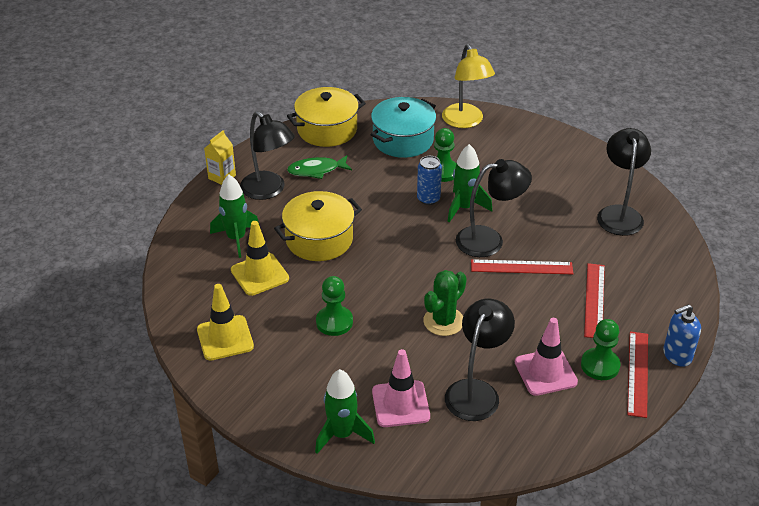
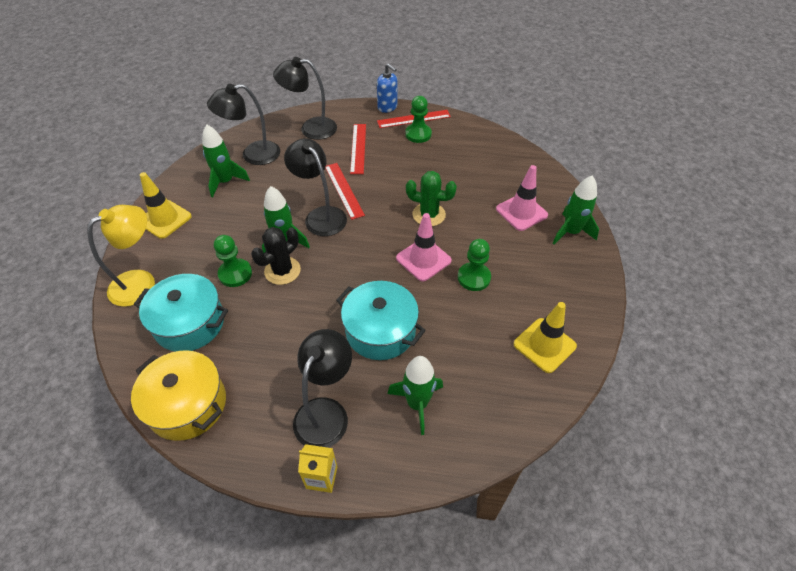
camera: 115 degrees left, 10 degrees up
yellow traffic cone [231,221,289,296] -> yellow traffic cone moved to [140,172,192,239]
yellow pot [274,191,362,261] -> turquoise pot [336,281,426,360]
green fish [287,155,352,179] -> none
blue can [417,156,442,205] -> black cactus [251,227,301,285]
black lamp [445,299,515,421] -> black lamp moved to [273,57,337,140]
pink traffic cone [515,318,578,396] -> pink traffic cone moved to [396,213,452,282]
red ruler [584,263,605,338] -> red ruler turned 75 degrees counterclockwise [350,124,366,174]
none -> green rocket [202,124,250,197]

